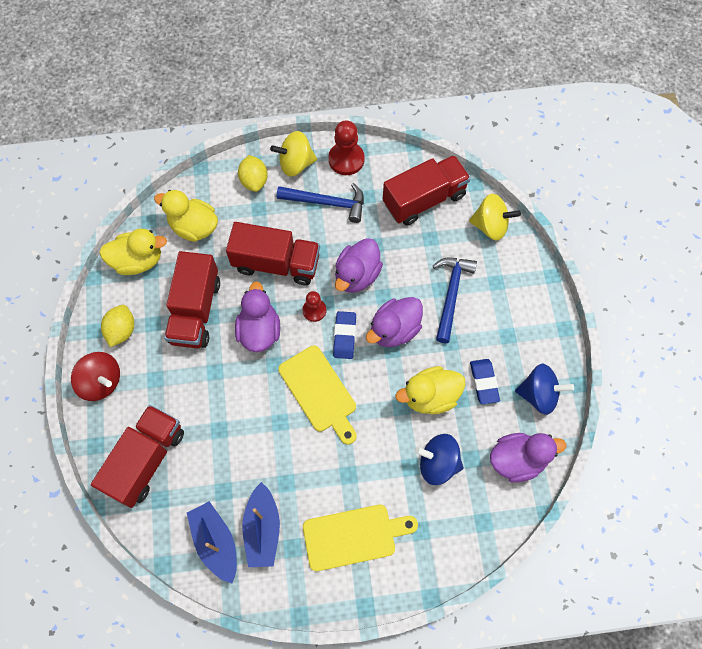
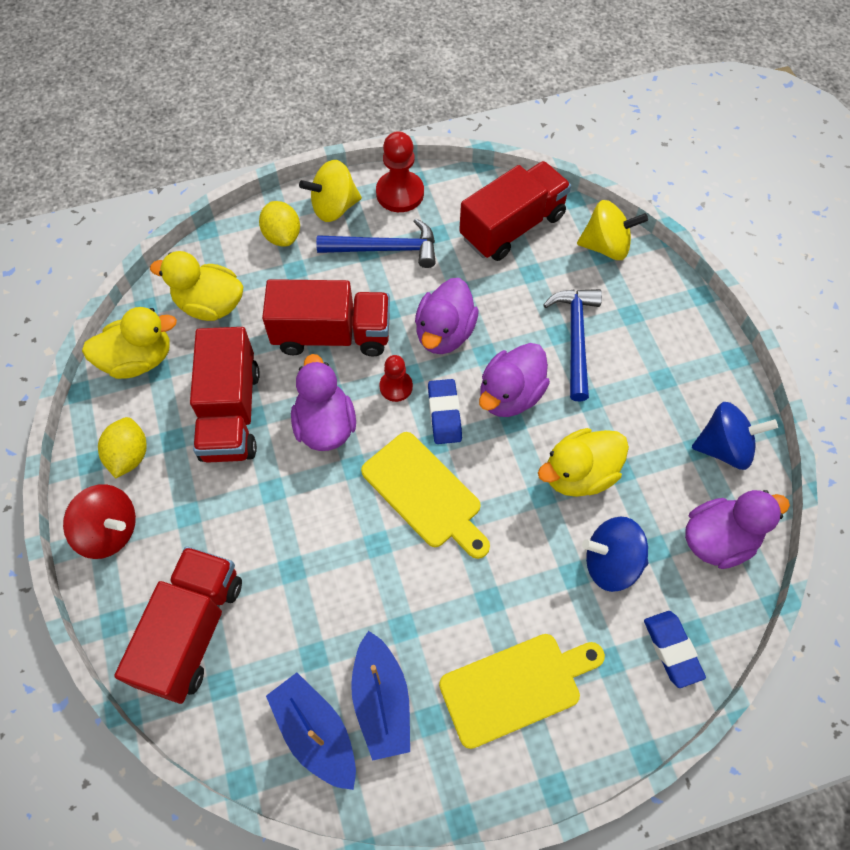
camera: 10 degrees left, 5 degrees down
blue eraser [470,359,500,404] -> blue eraser moved to [644,611,706,688]

